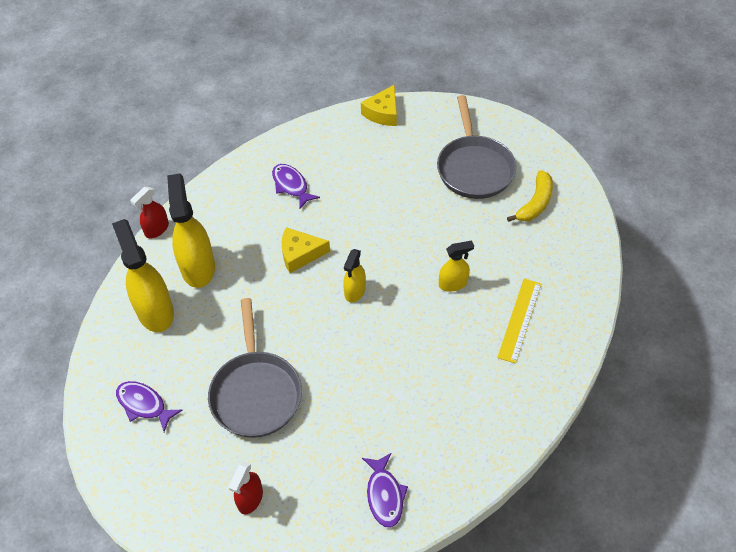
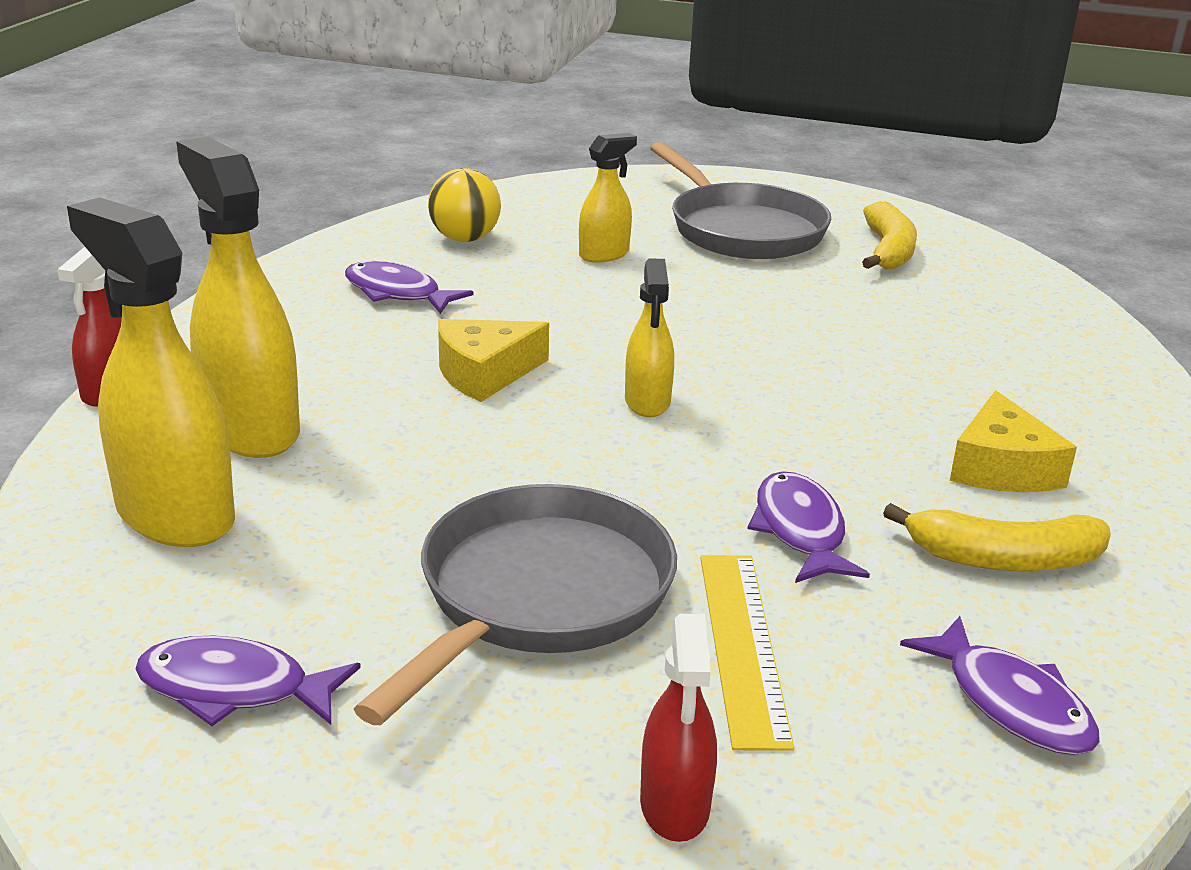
camera: 25 degrees left, 25 degrees down
grey pan [208,298,302,438] -> grey pan turned 120 degrees counterclockwise [354,484,677,725]
yellow cheese [361,85,397,126] -> yellow cheese moved to [950,390,1077,492]
yellow spray bottle [439,241,474,292] -> yellow spray bottle moved to [579,133,637,263]
yellow ruler [497,279,541,364] -> yellow ruler moved to [700,555,794,751]
none -> yellow ball [428,168,501,242]
none -> purple fish [747,471,870,583]
none -> yellow banana [883,503,1111,571]

